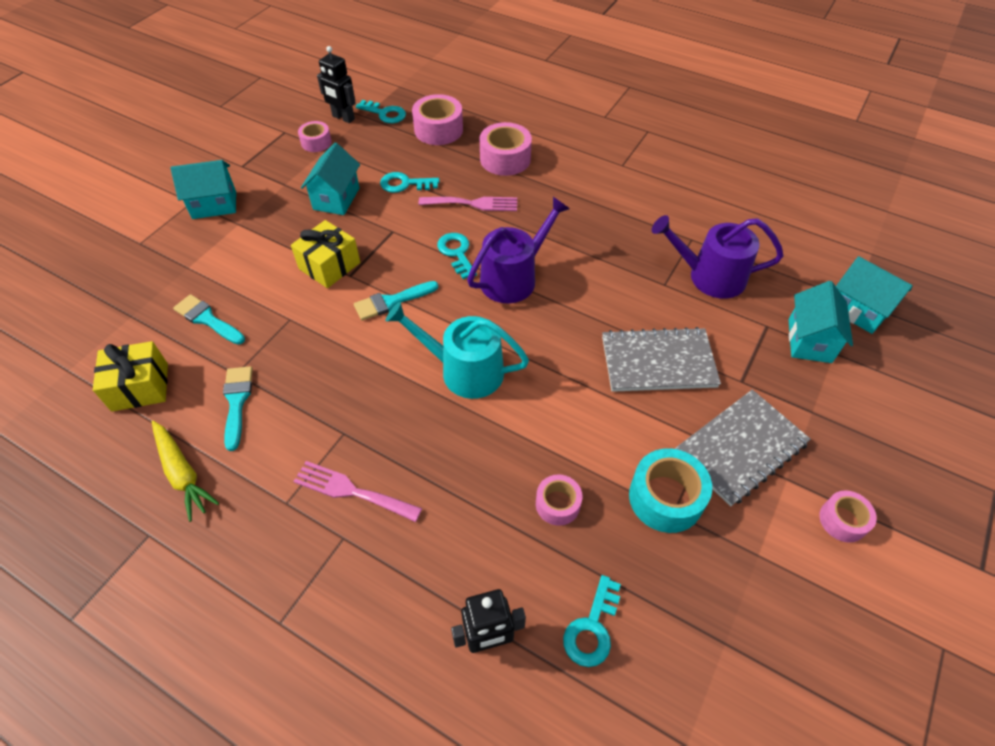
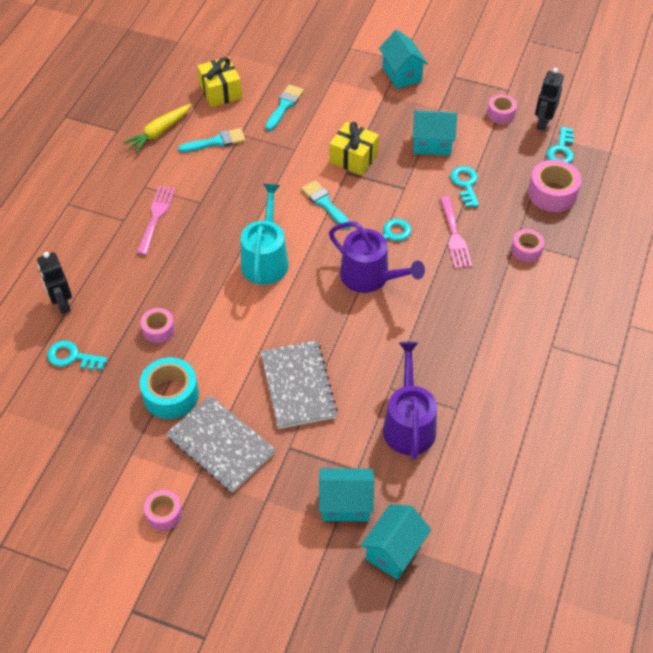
camera: 80 degrees right, 0 degrees up
pink tape [480,122,532,176] -> pink tape [511,229,544,262], size x0.60

